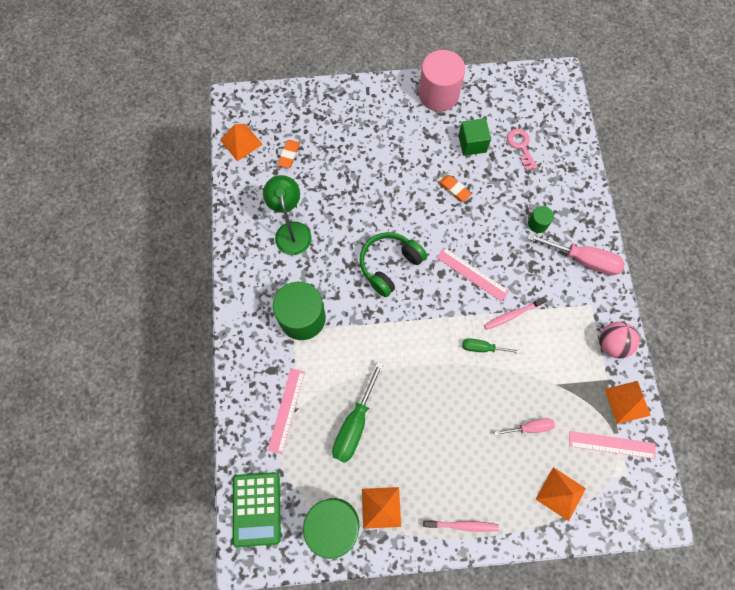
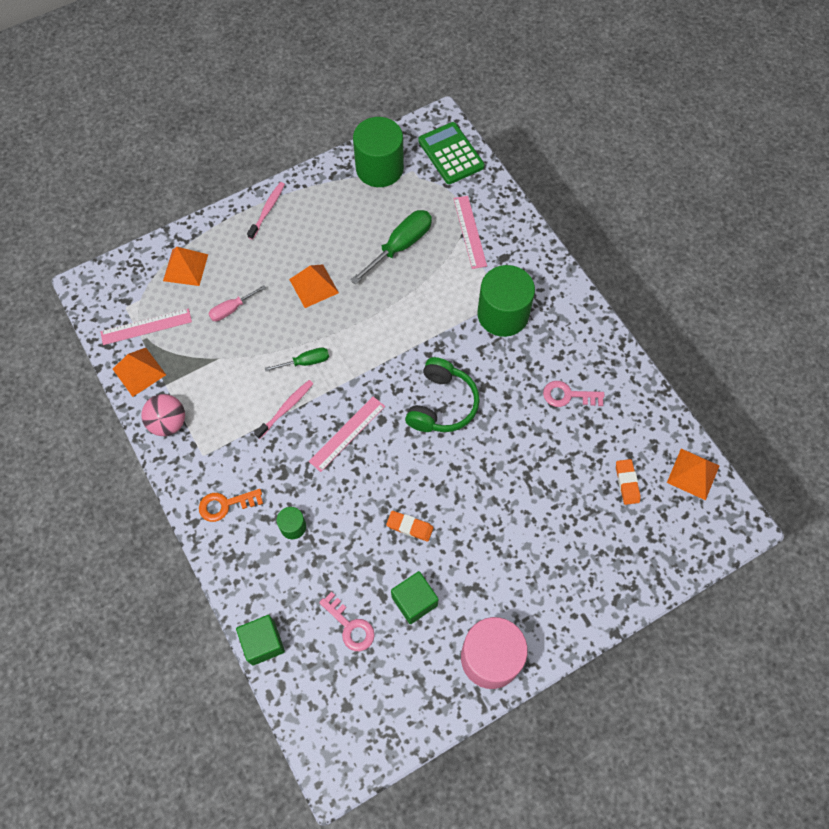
camera: 155 degrees right, 5 degrees down
green lamp [263,175,312,255] -> pink key [543,381,605,407]
green screwdriver [332,361,384,463] -> green screwdriver turned 45 degrees clockwise [350,210,432,285]
orange pyramid [362,487,401,529] -> orange pyramid moved to [289,264,339,308]
pink toothbrush [423,520,499,532] -> pink toothbrush turned 135 degrees clockwise [247,182,285,240]
pink ruler [436,247,509,302] -> pink ruler turned 60 degrees counterclockwise [309,396,385,472]
pink screwdriver [527,233,624,276] -> orange key [199,489,263,522]
none -> green cube [236,615,285,666]

